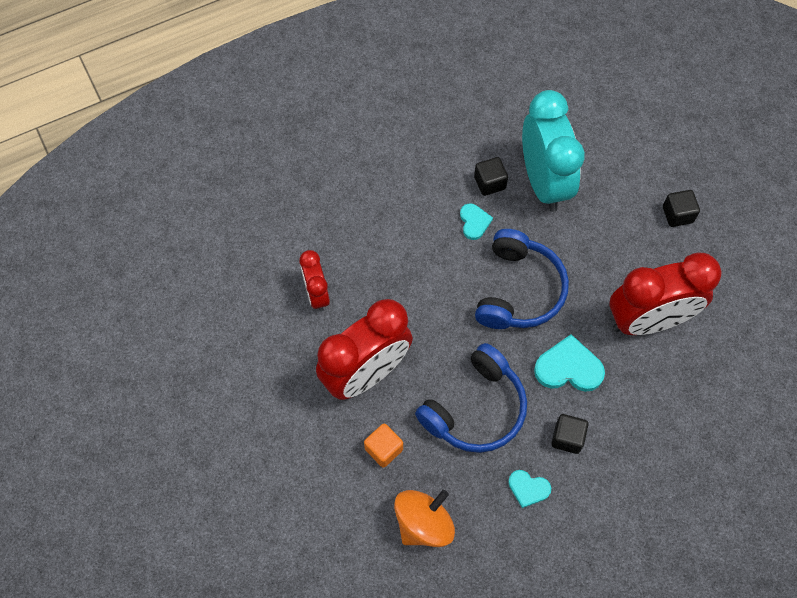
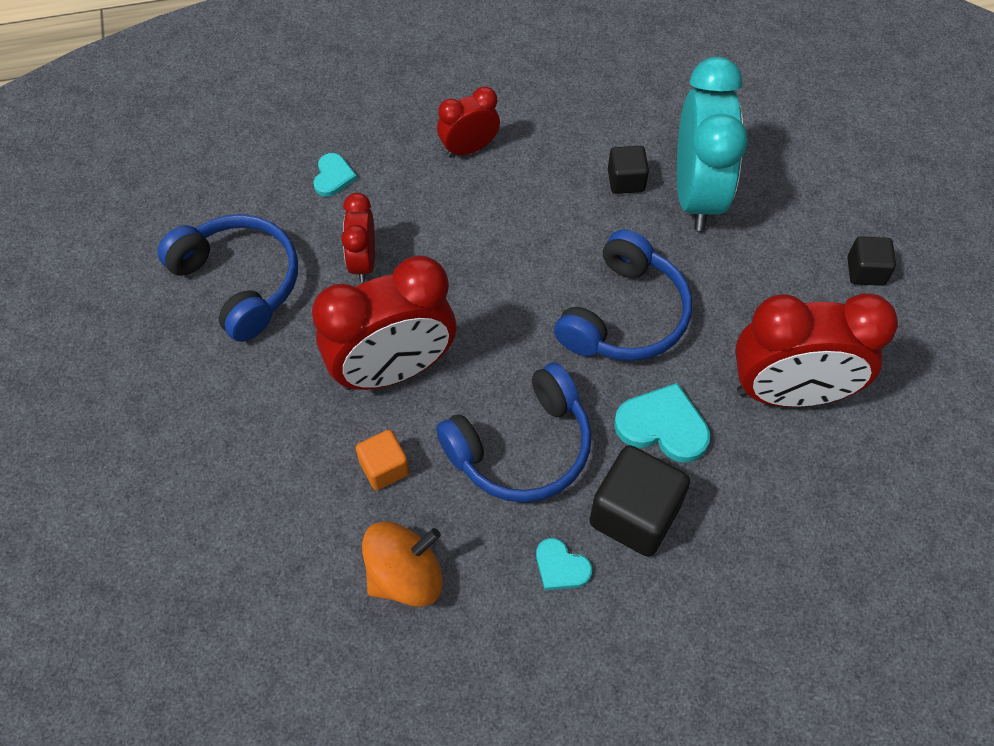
camera: 15 degrees right, 5 degrees down
turquoise heart [460,204,493,240] -> turquoise heart moved to [314,153,357,197]
black cube [551,414,589,454] -> black cube [589,445,690,557], size x1.77
none -> blue headphones [157,214,298,342]
none -> red clock [437,86,500,157]

